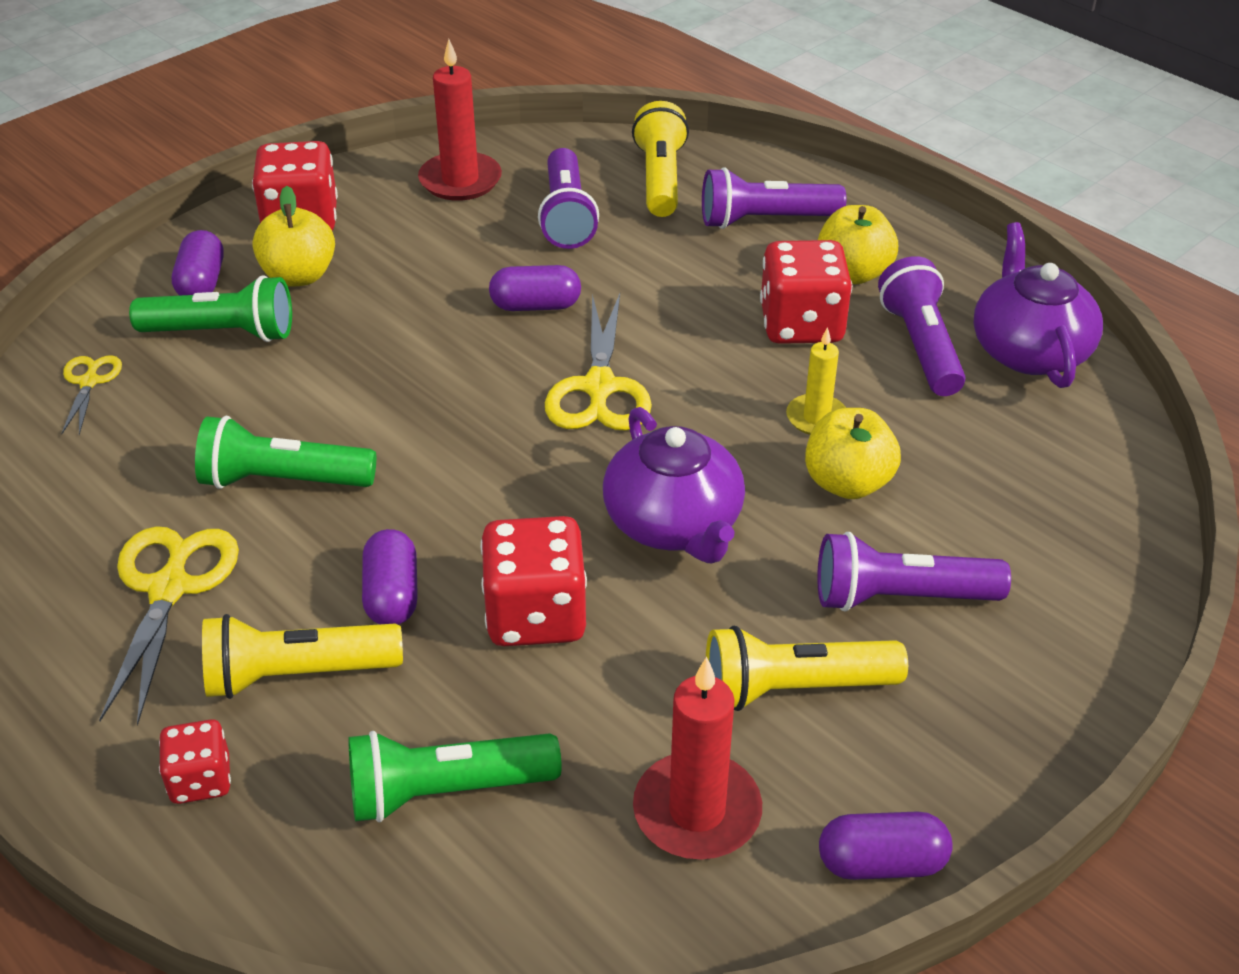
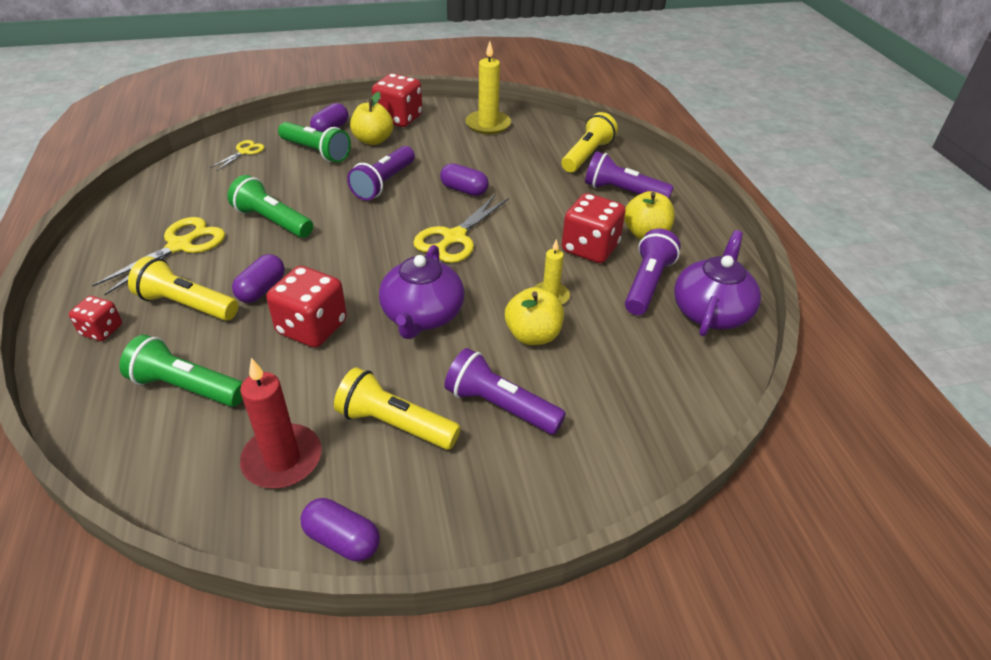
camera: 30 degrees right, 0 degrees up
red candle [418,39,502,201] -> yellow candle [466,41,511,135]
purple flashlight [538,148,599,249] -> purple flashlight moved to [347,146,415,201]

